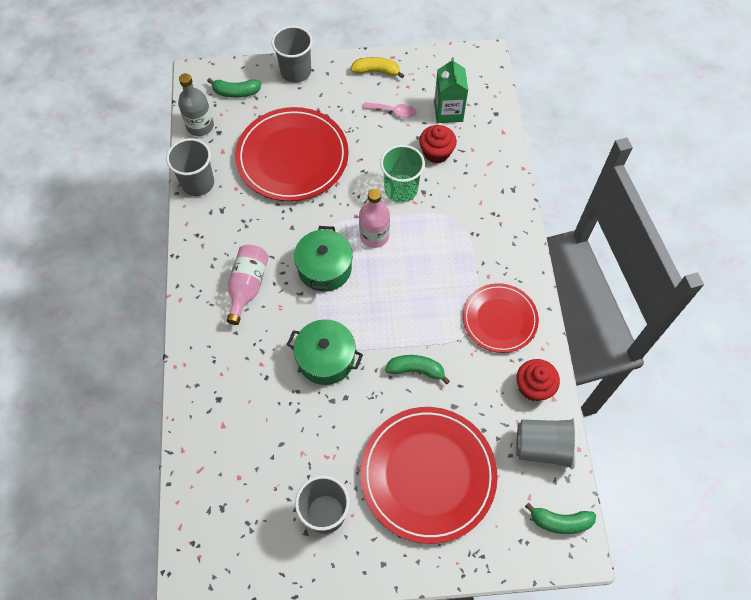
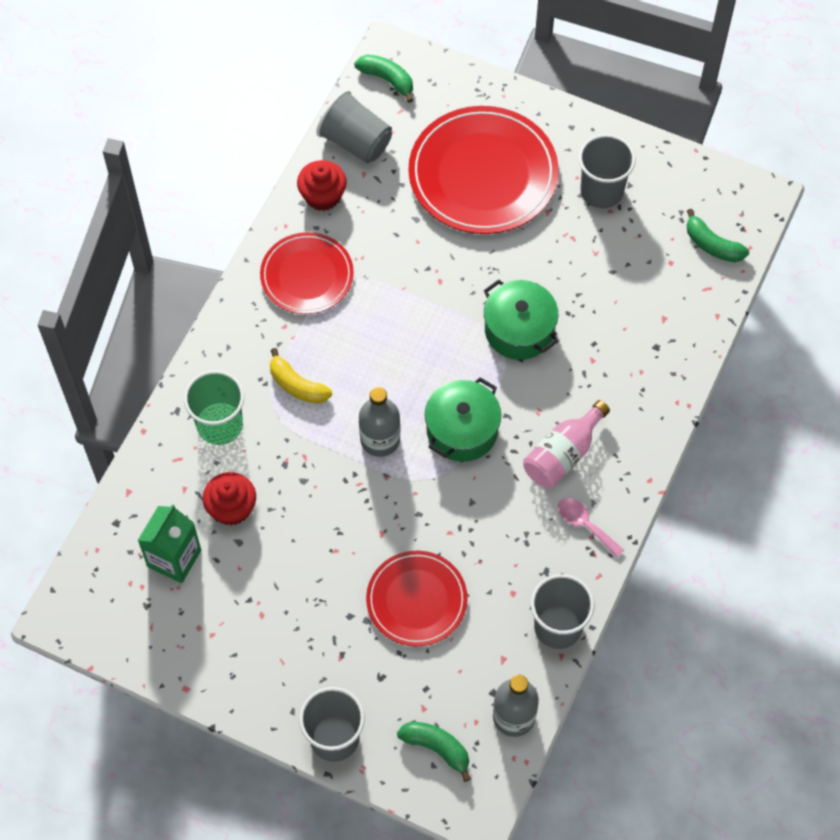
camera: 150 degrees left, 0 degrees up
red plate [235,107,349,201] -> red plate [366,551,468,646], size x0.61
yellow banana [351,57,404,78] -> yellow banana moved to [270,348,332,404]
pink bottle [359,189,390,248] -> grey bottle [359,387,401,457]
pink spoon [363,102,416,118] -> pink spoon moved to [558,498,624,557]
green cup [380,145,425,203] -> green cup moved to [184,370,244,445]
green banana [385,355,450,385] -> green banana moved to [687,209,749,262]

